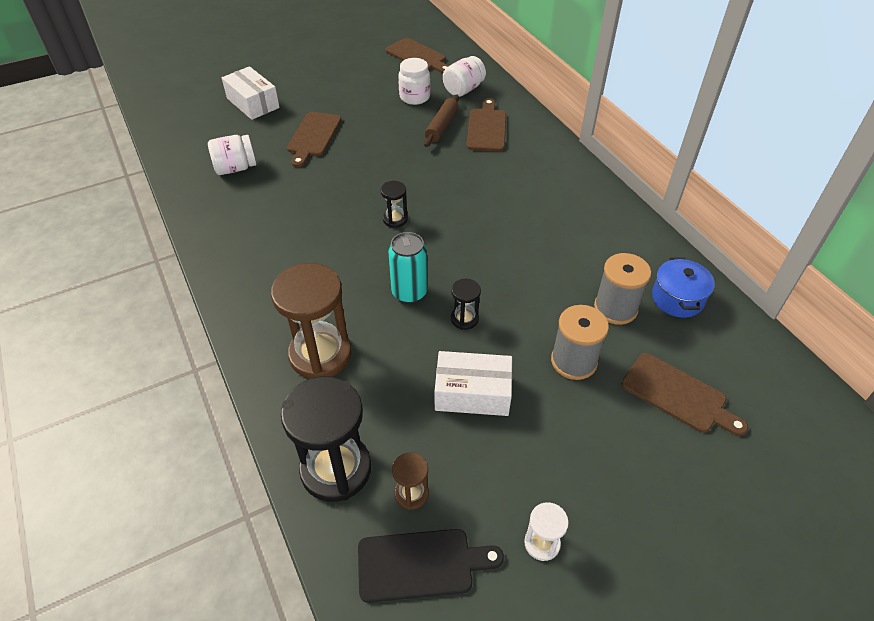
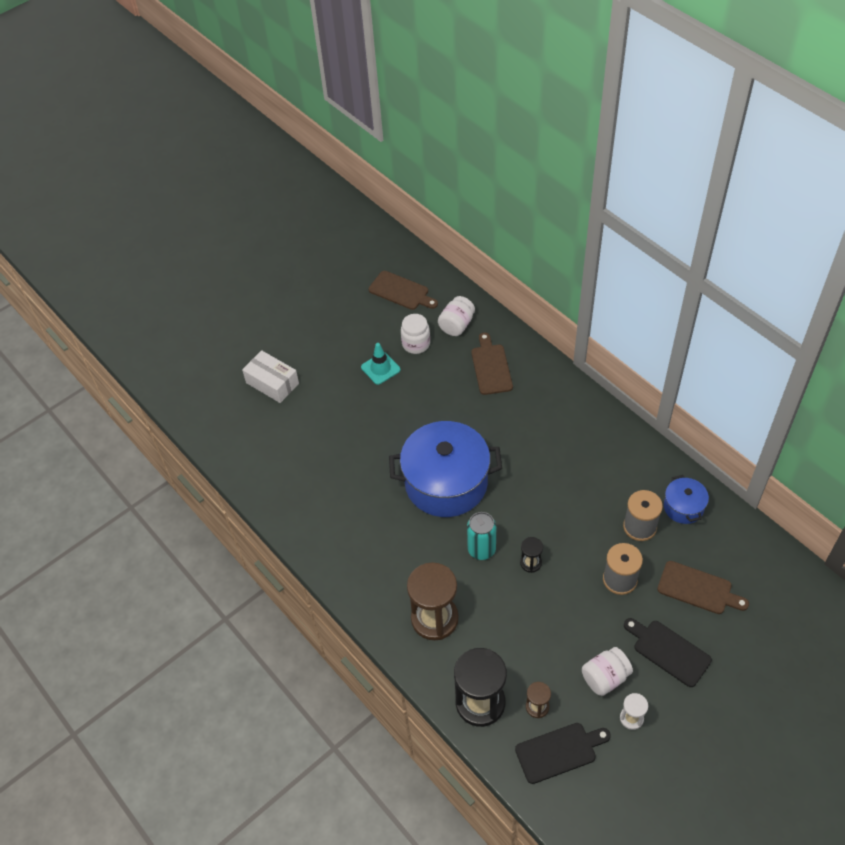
camera: 10 degrees left, 5 degrees up
white jar [208,135,256,175] -> white jar moved to [582,647,633,696]
brown cutting board [287,112,341,167] -> none
black hourglass [381,181,408,228] -> blue pot [389,421,502,517]
brown rolling pin [424,95,459,147] -> none
white box [435,351,512,416] -> none
none -> turquoise traffic cone [361,343,401,385]
none -> black cutting board [624,618,712,687]

